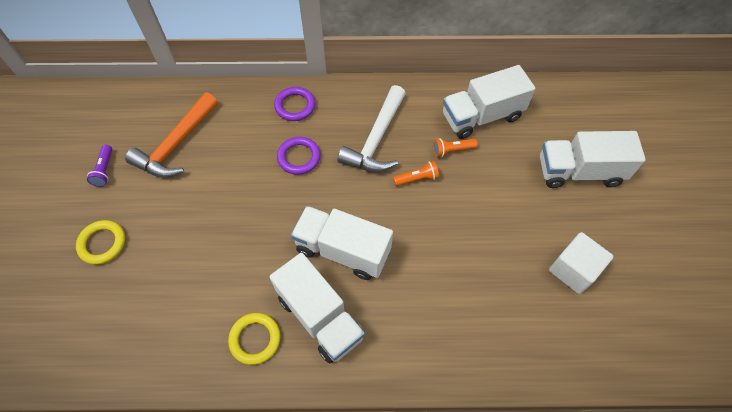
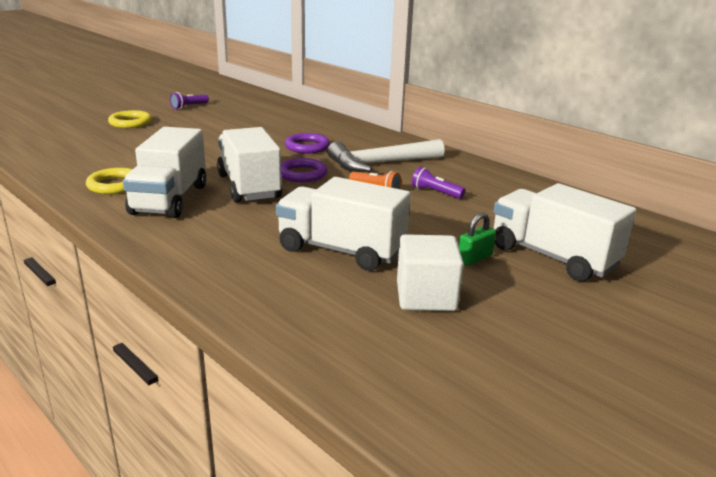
camera: 45 degrees right, 35 degrees down
orange hammer [125,92,218,178] -> none
purple ring [274,87,315,121] -> purple ring moved to [281,158,328,182]
orange flashlight [433,138,478,157] -> purple flashlight [412,167,465,199]
white truck [443,65,535,139] -> white truck moved to [276,177,411,271]
none -> green padlock [459,212,496,266]

